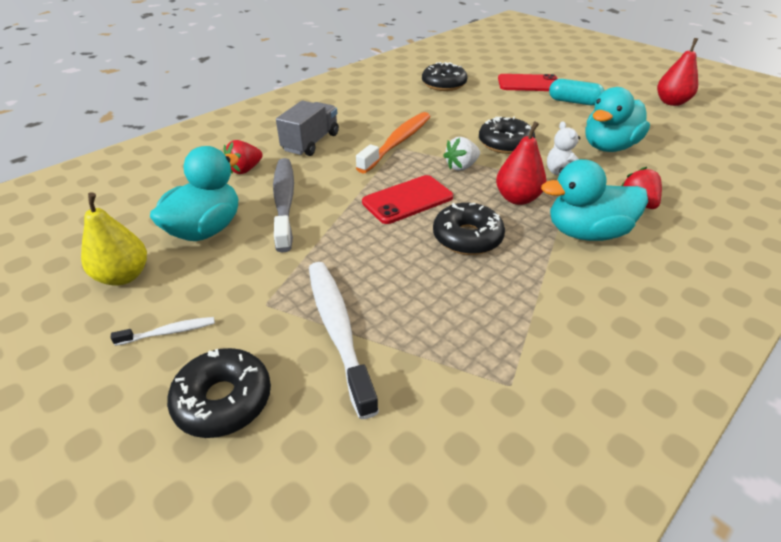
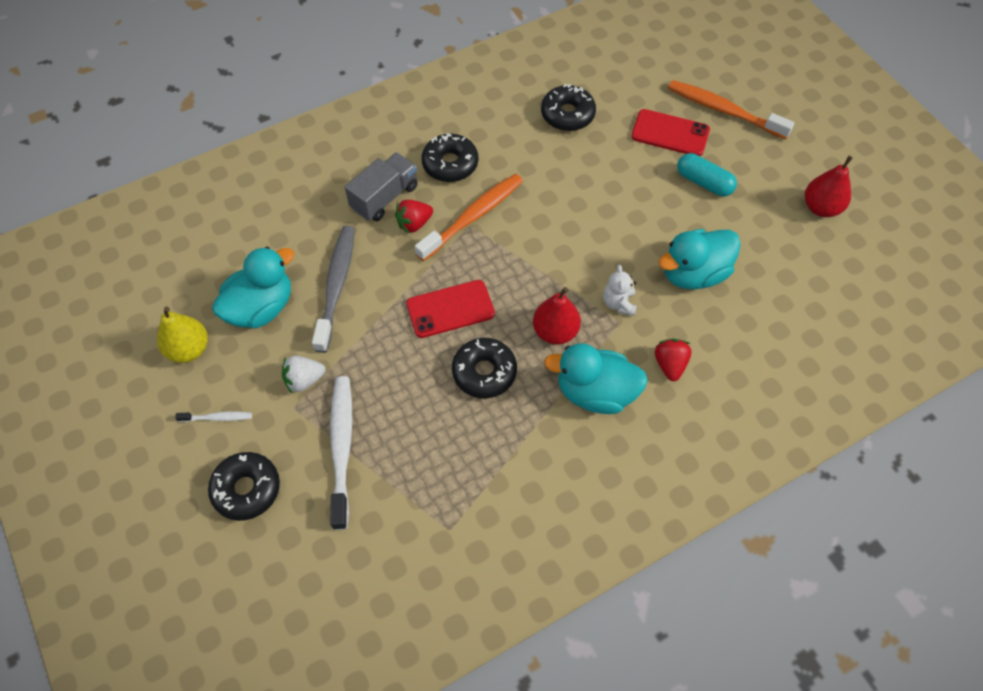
camera: 15 degrees right, 20 degrees up
red strawberry [224,140,263,174] -> red strawberry moved to [395,200,433,233]
white strawberry [443,137,480,171] -> white strawberry moved to [282,356,326,393]
black donut [479,117,535,154] -> black donut moved to [421,133,478,182]
none -> orange toothbrush [668,80,795,139]

